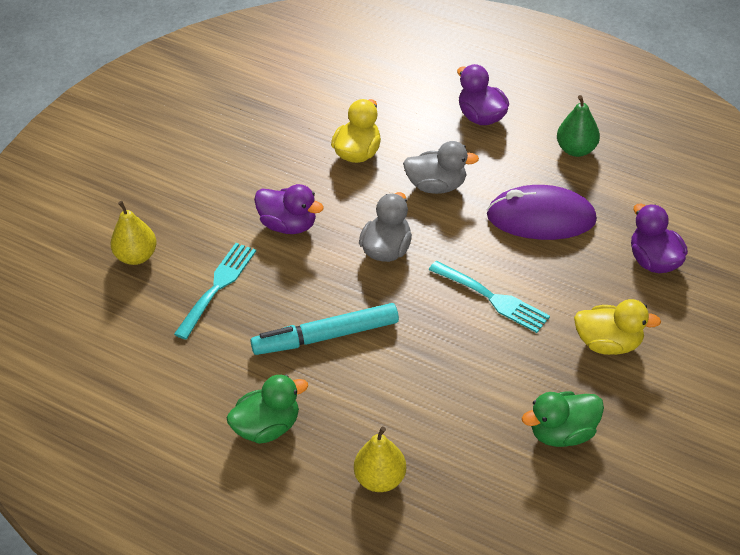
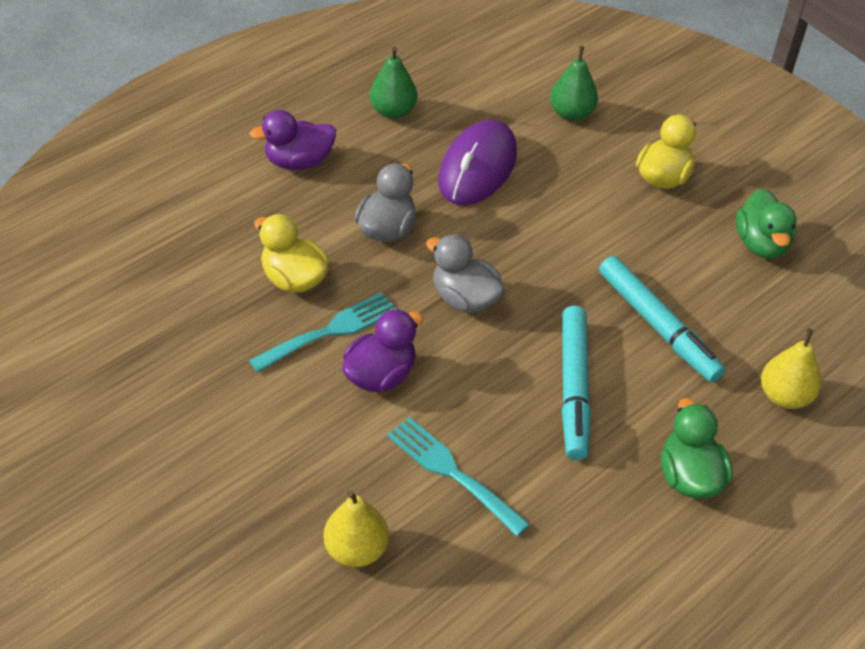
camera: 75 degrees left, 0 degrees up
turquoise fork [429,261,550,333] -> turquoise fork moved to [249,292,396,373]
purple duck [631,204,688,273] -> green pear [550,46,598,121]
none -> turquoise marker [599,256,725,382]

